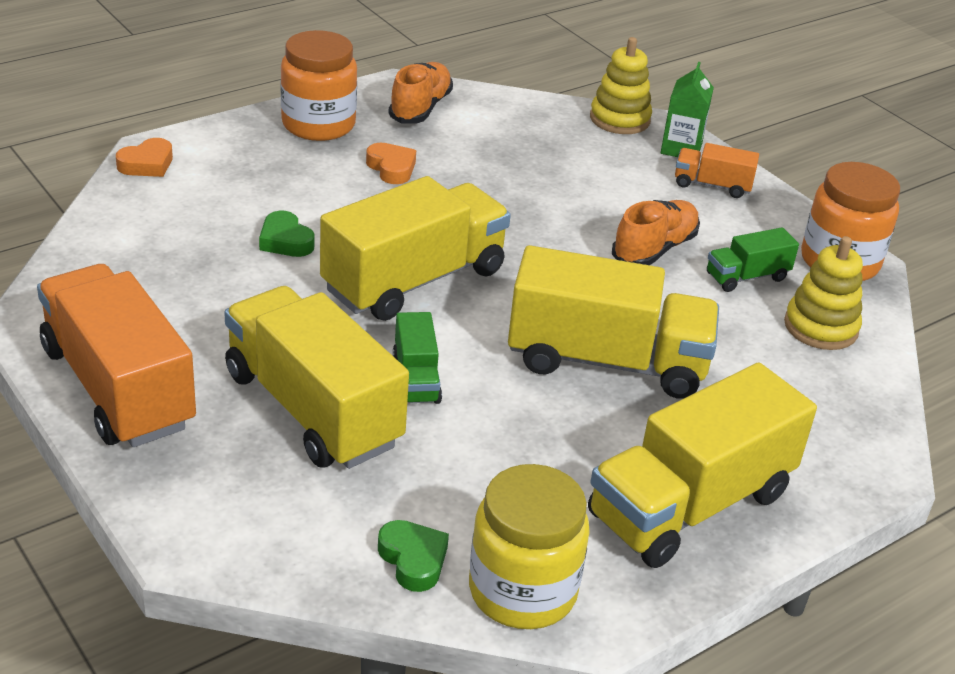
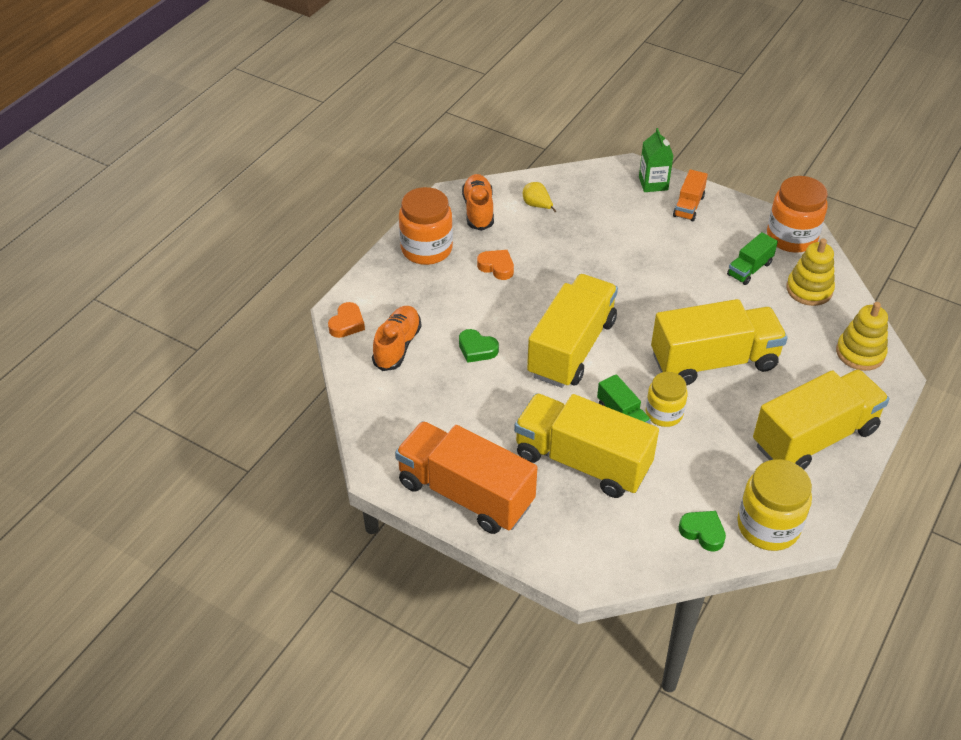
camera: 20 degrees left, 10 degrees up
yellow truck [588,363,817,568] -> yellow truck turned 150 degrees counterclockwise [753,369,889,470]
yellow stacking toy [590,37,652,134] -> yellow stacking toy moved to [836,302,888,371]
orange shoe [612,200,700,265] -> orange shoe moved to [372,306,422,371]
orange truck [675,143,759,198] -> orange truck turned 60 degrees counterclockwise [673,169,708,221]
none -> yellow pear [523,182,556,212]
none -> yellow jar [646,372,688,427]

